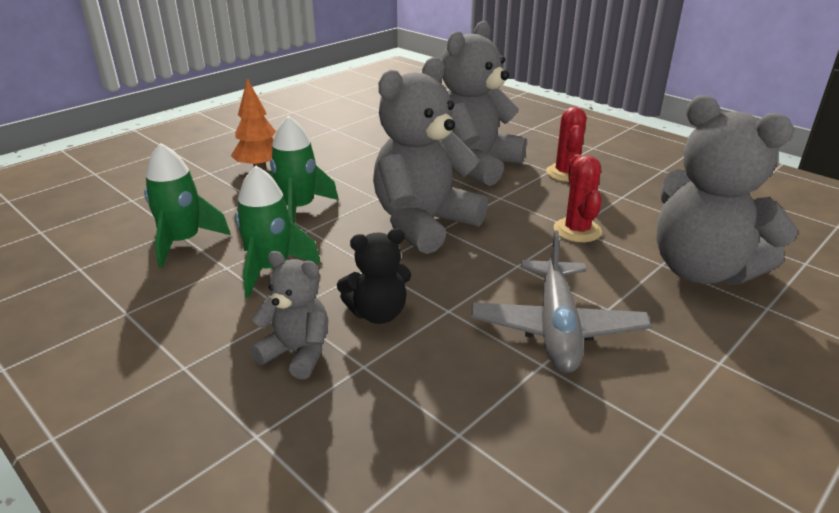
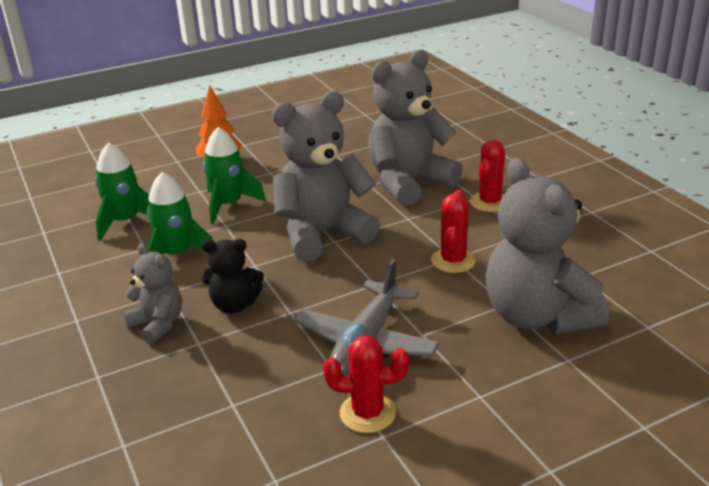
camera: 20 degrees right, 0 degrees up
none -> red cactus [323,335,409,433]

